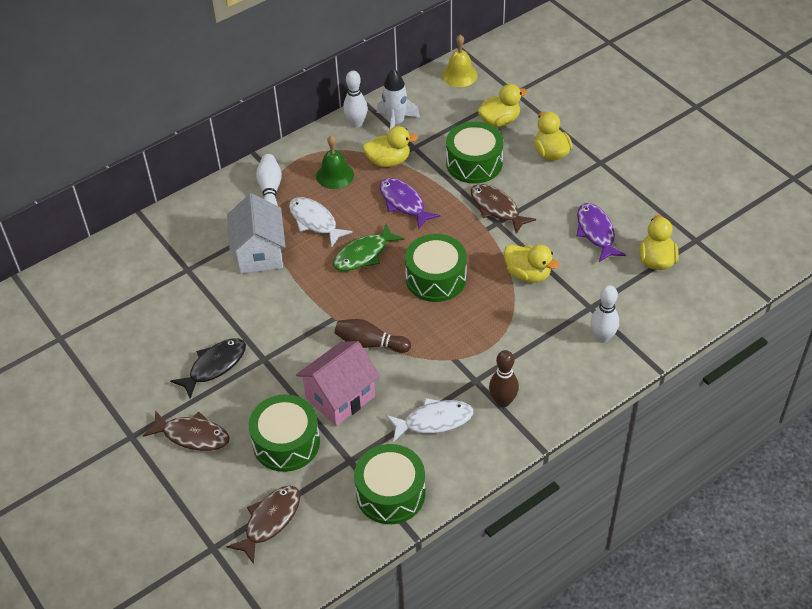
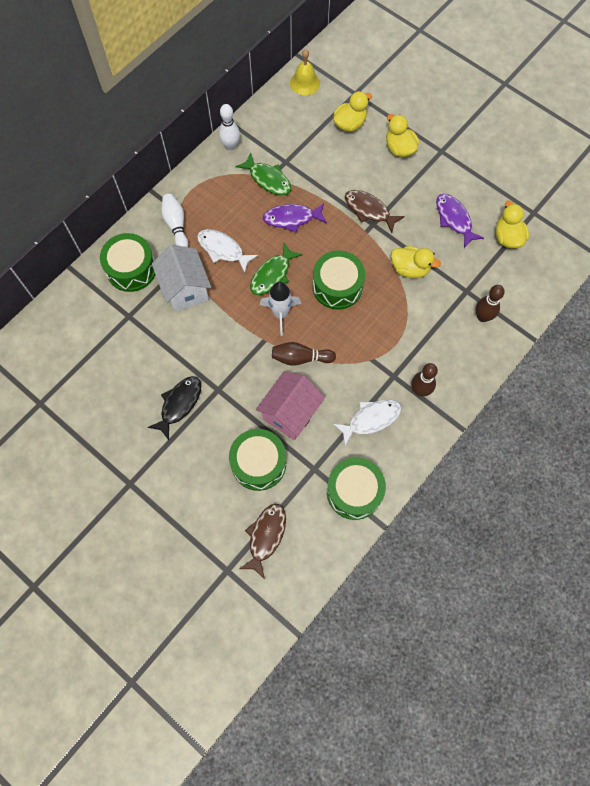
camera: 15 degrees left, 20 degrees up
brown fish [143,410,229,451] -> none
green bell [316,135,354,189] -> none
yellow duck [362,126,418,167] -> green fish [236,153,291,195]
white rocket [377,69,420,129] -> white rocket moved to [260,282,301,336]
purple fish [379,178,440,230] -> purple fish turned 45 degrees counterclockwise [263,203,327,232]
green drum [446,122,504,184] -> green drum moved to [100,233,155,292]
white bowling pin [590,285,619,343] -> brown bowling pin [476,285,505,322]

